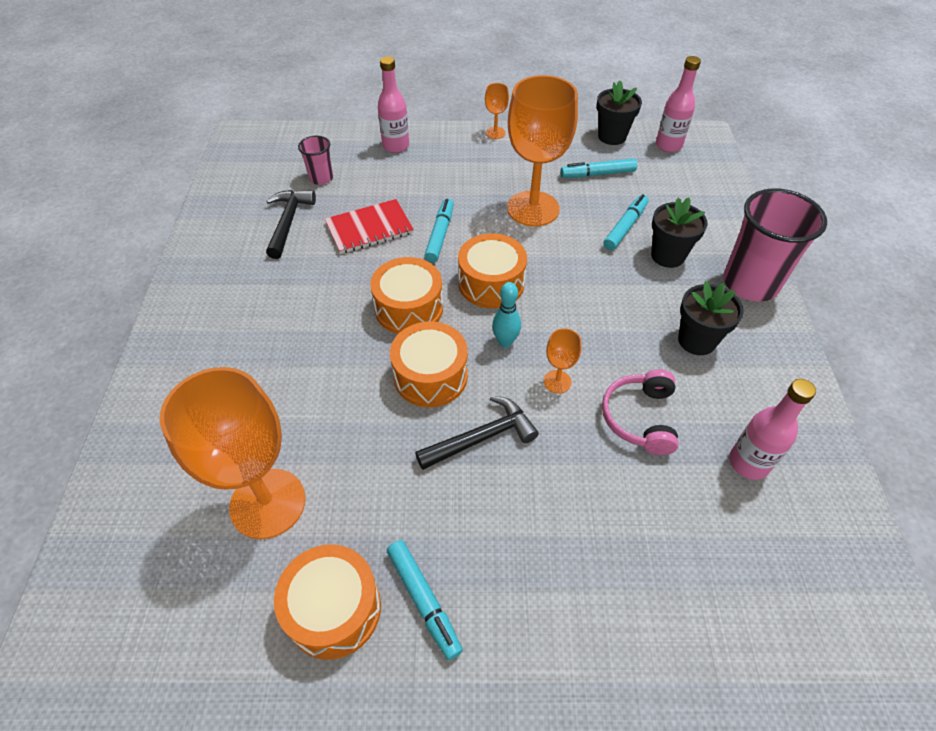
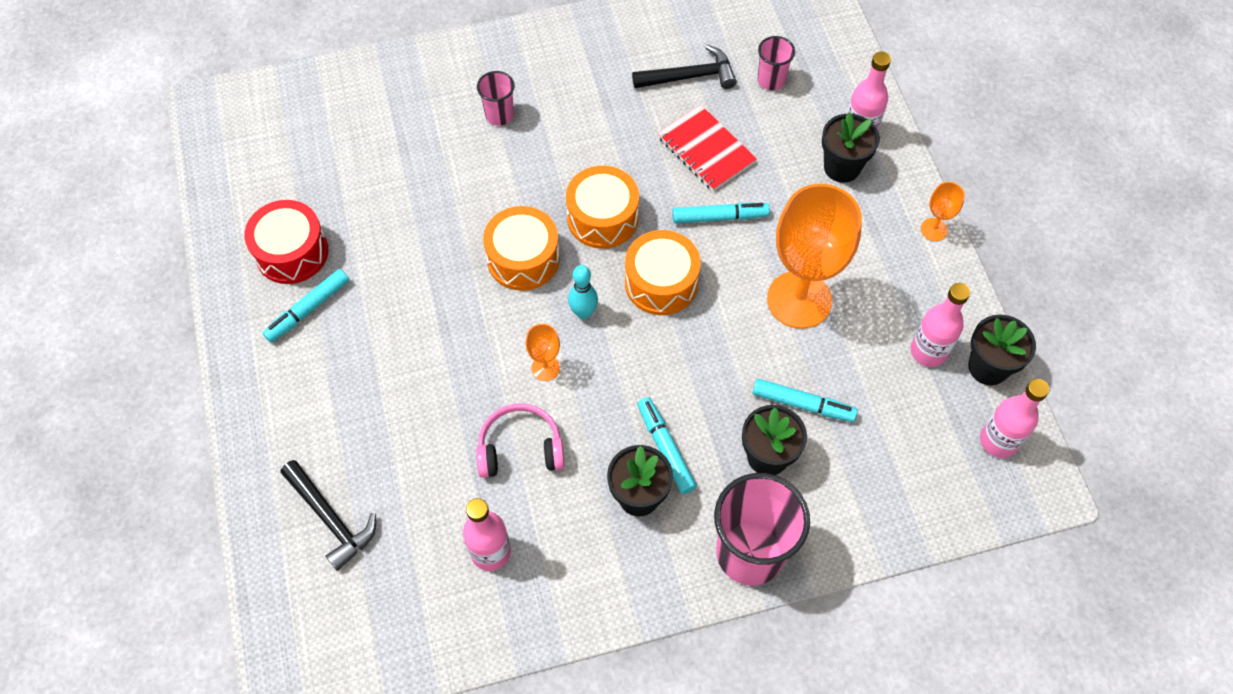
camera: 75 degrees right, 10 degrees up
orange goblet [160,367,306,539] -> none
orange drum [274,544,381,660] -> red drum [244,200,328,284]
black hammer [415,396,539,470] -> black hammer moved to [281,460,376,571]
turquoise marker [560,158,637,178] -> turquoise marker moved to [637,397,697,494]
none -> pink cup [477,71,515,126]
none -> black flower pot [822,113,880,183]
none -> pink bottle [911,283,970,367]

